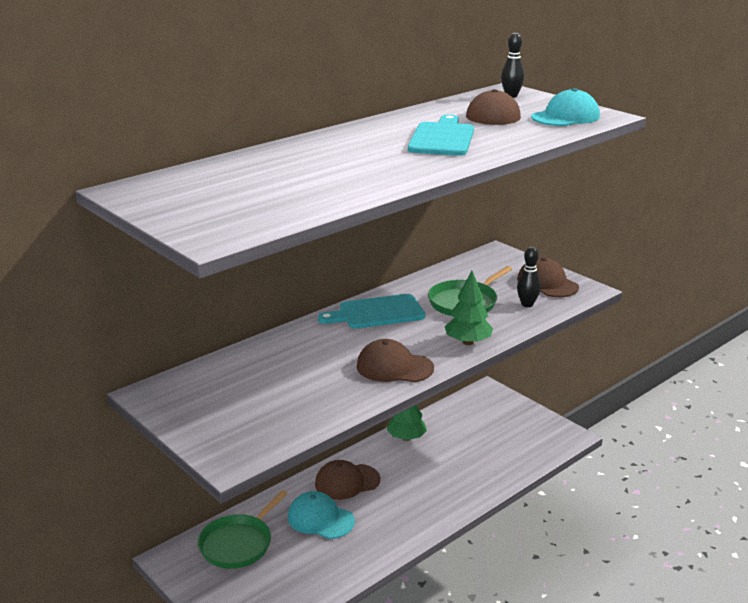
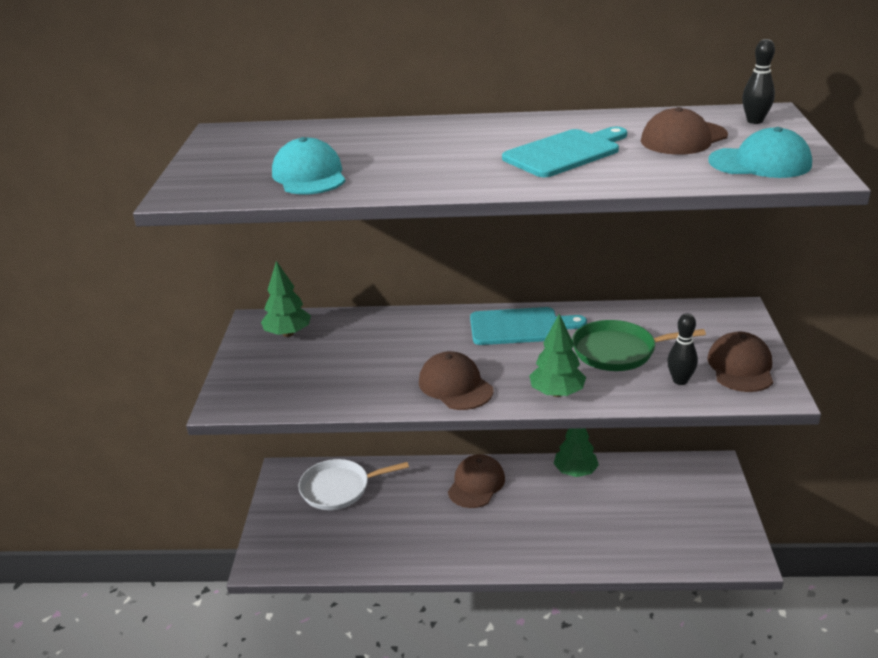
camera: 45 degrees right, 5 degrees up
green pan [198,490,288,569] -> white pan [299,459,409,510]
turquoise cap [288,491,355,539] -> turquoise cap moved to [272,137,345,195]
brown cap [315,460,380,500] -> brown cap turned 90 degrees clockwise [448,454,505,508]
turquoise cutting board [318,294,425,329] -> turquoise cutting board turned 150 degrees clockwise [470,307,587,345]
none -> green tree [261,261,311,337]

